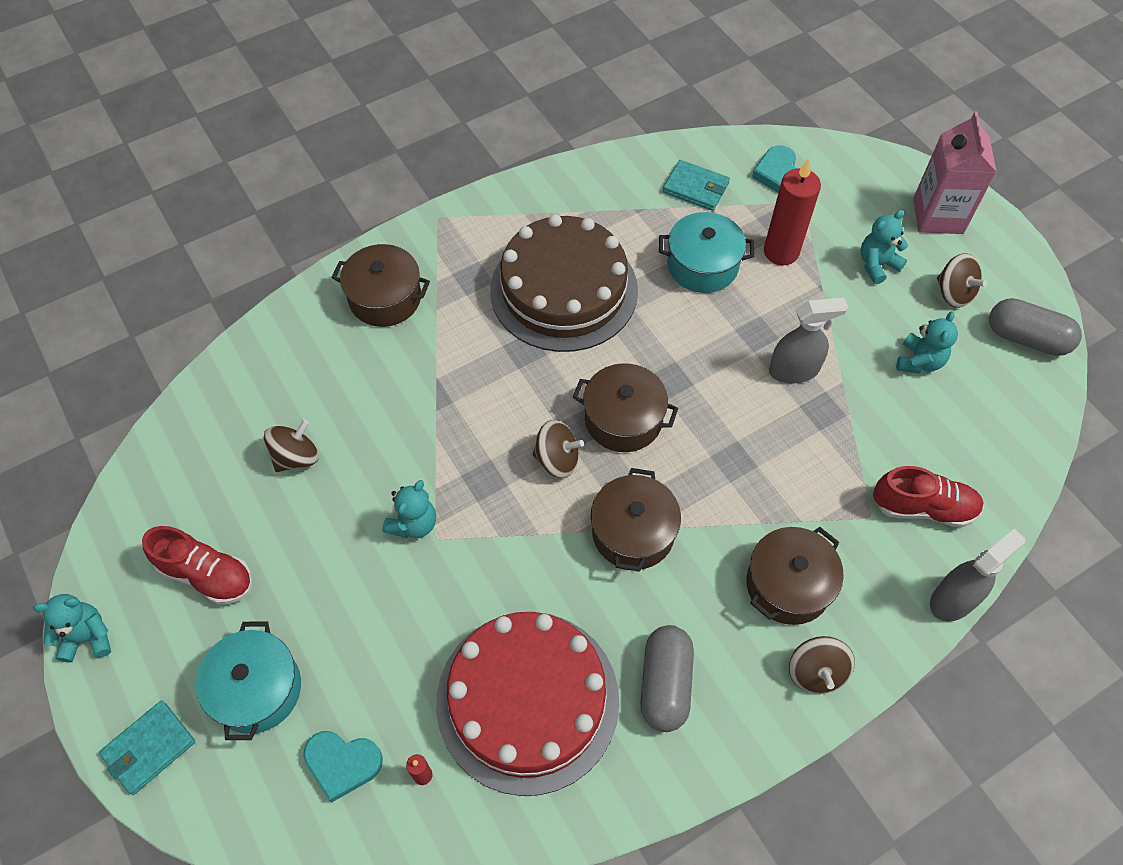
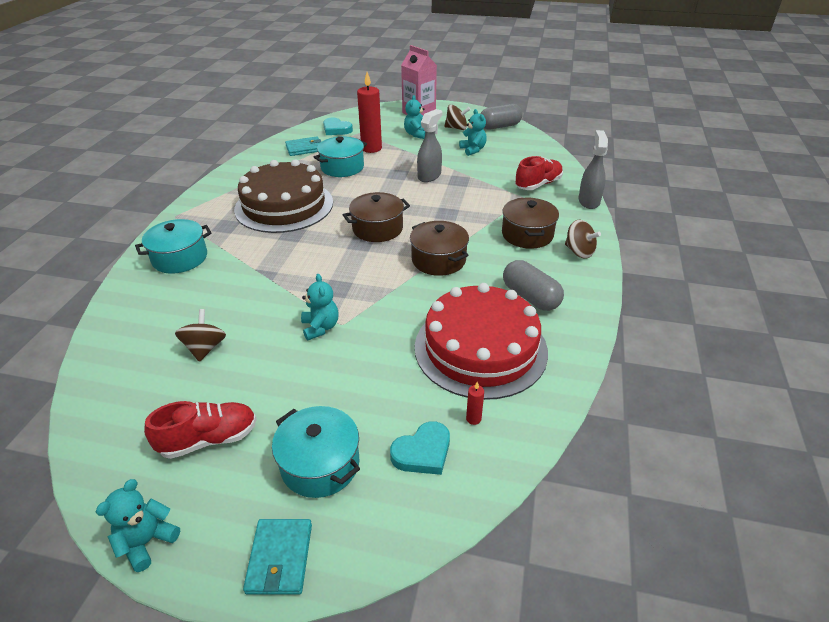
camera: 45 degrees left, 20 degrees down
brown pot [331,244,430,327] -> turquoise pot [135,219,212,274]
brown spinning top [533,420,584,478] -> none

